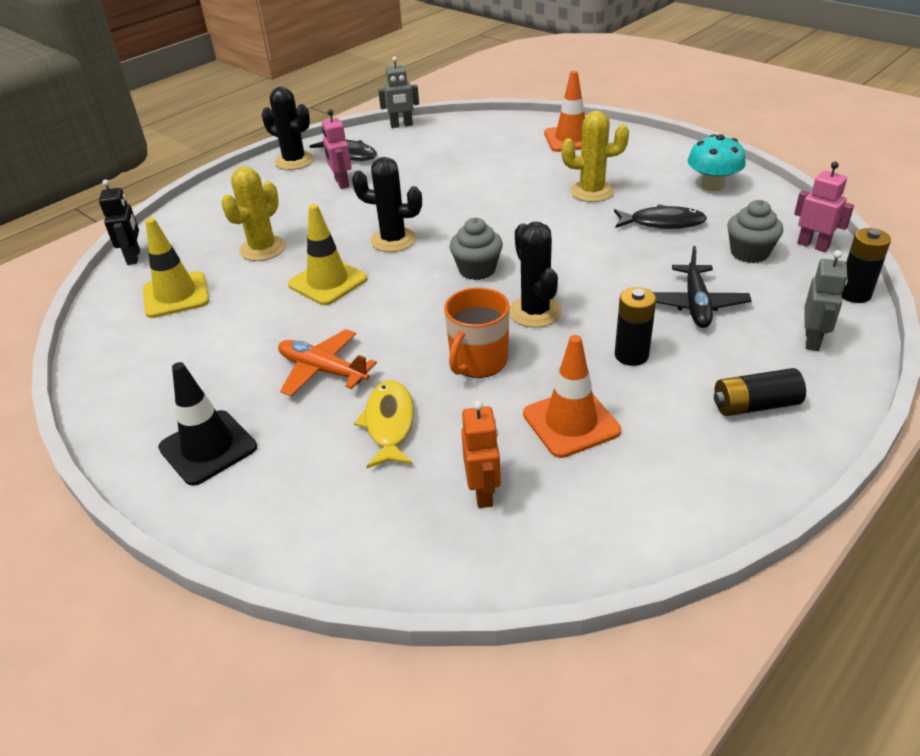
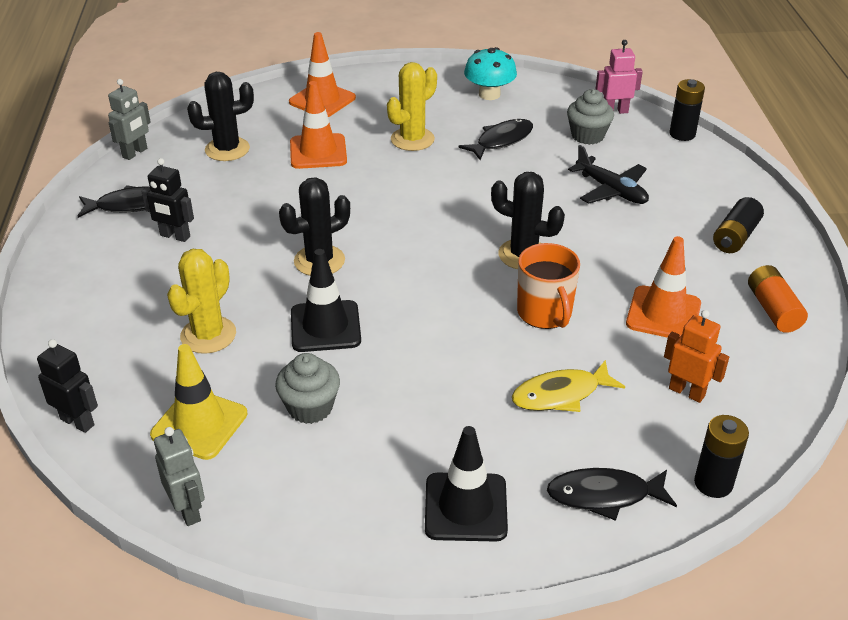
camera: 50 degrees left, 0 degrees up
yellow cactus [221,166,286,261] -> yellow cactus turned 45 degrees clockwise [167,249,236,354]
black cactus [262,87,314,170] -> black cactus moved to [187,72,254,161]
orange plane [278,329,377,396] -> none
yellow traffic cone [288,204,368,305] -> black traffic cone [291,249,361,352]
pink robot [322,109,352,189] -> black robot [141,158,194,242]
yellow fish [354,380,414,468] -> yellow fish turned 60 degrees counterclockwise [512,360,625,412]
grey cupcake [450,218,503,280] -> grey cupcake moved to [275,353,340,424]
black battery [615,287,656,366] -> black battery moved to [694,415,749,498]
grey robot [804,250,848,351] -> grey robot moved to [154,427,205,526]
none -> orange traffic cone [290,81,347,169]
none -> black fish [547,468,677,521]
none -> orange battery [748,265,808,333]

